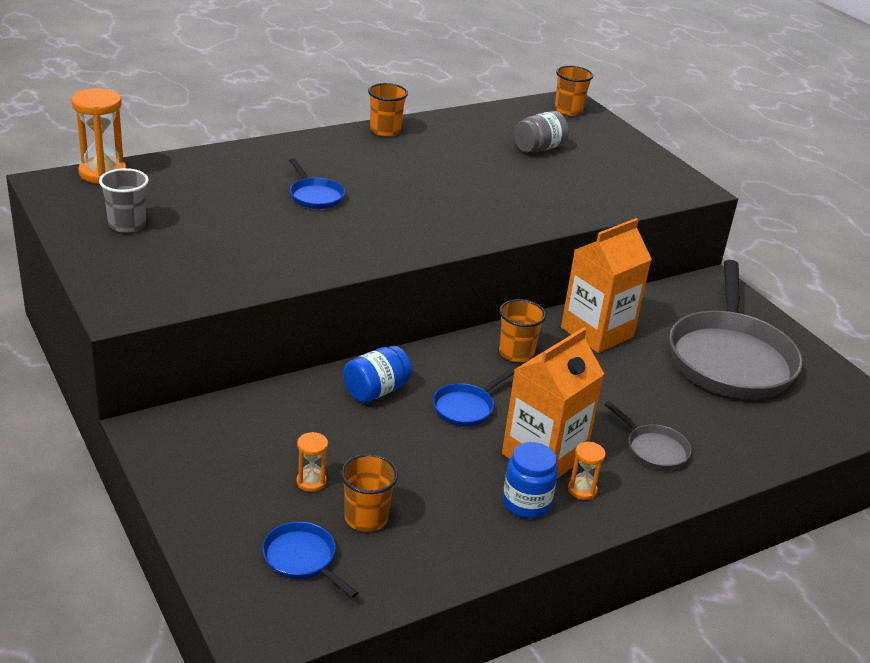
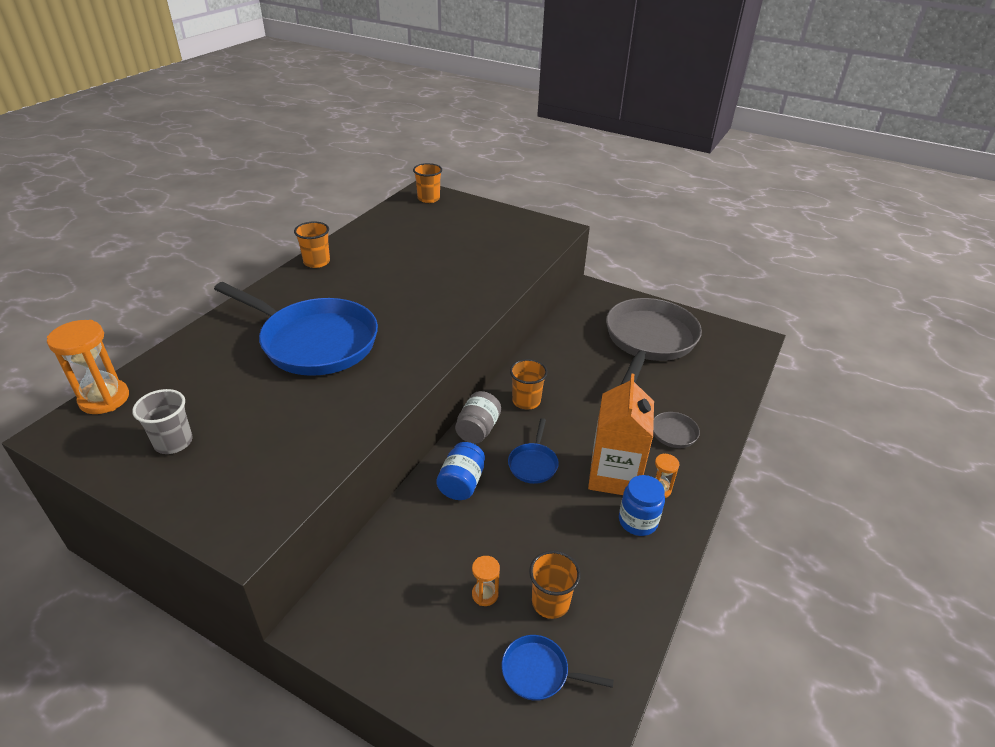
camera: 30 degrees left, 5 degrees up
blue pan [289,158,345,209] -> blue pan [214,282,378,376], size x2.33
grey jar [514,111,569,153] -> grey jar moved to [455,391,501,444]
orange carton [561,218,652,353] -> none
grey pan [669,260,803,399] -> grey pan turned 135 degrees counterclockwise [606,298,702,385]

